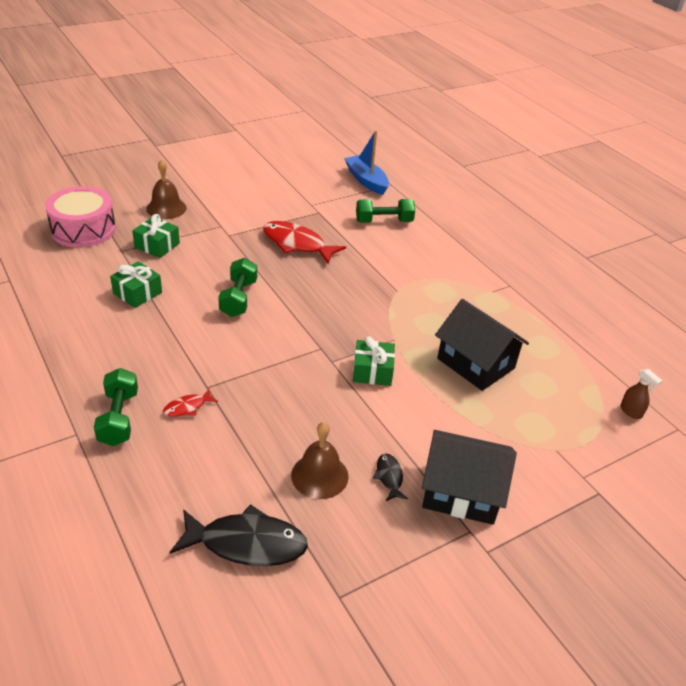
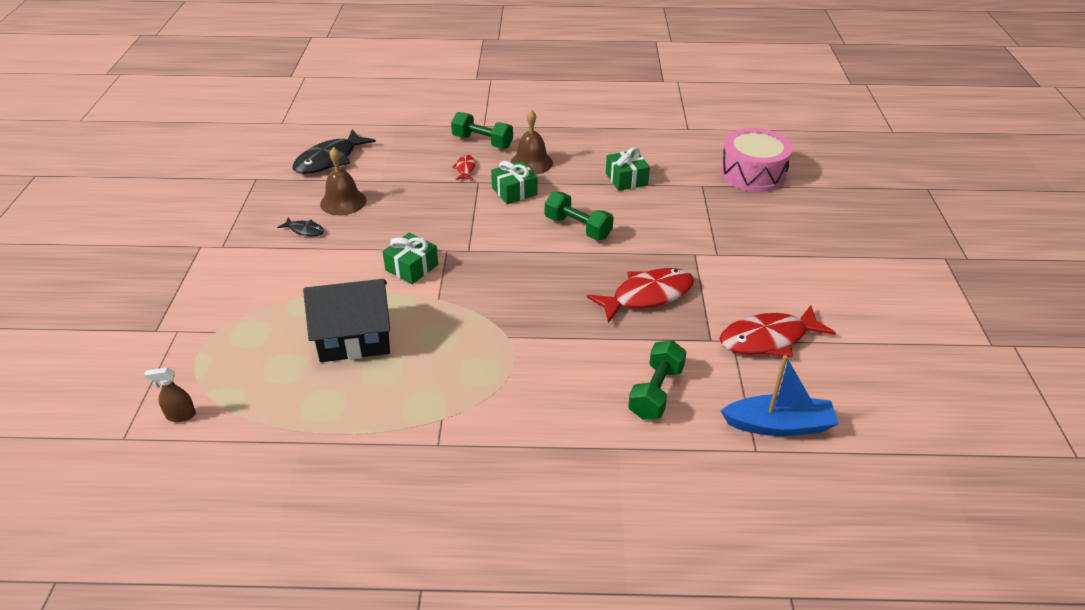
camera: 125 degrees right, 0 degrees up
green gift [132,214,180,258] -> green gift moved to [491,161,537,204]
brown bell [146,159,187,219] -> brown bell moved to [511,110,553,175]
black house [422,430,517,525] -> none
none -> red fish [719,305,836,357]

